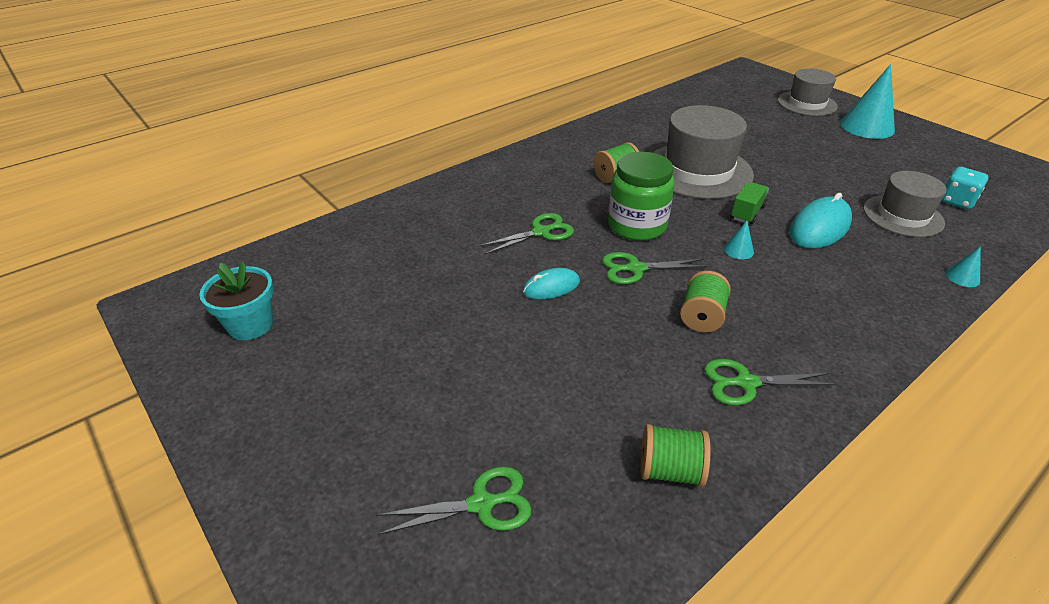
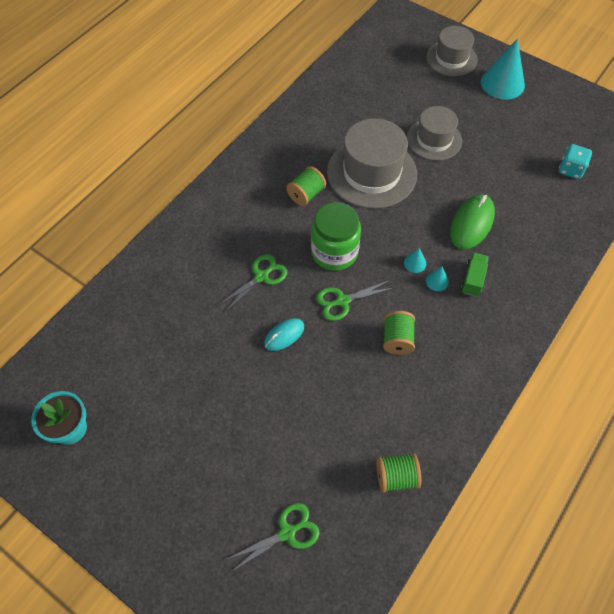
camera: 15 degrees left, 20 degrees up
green scissors [704,359,837,406] -> none
green truck [731,183,769,224] -> green truck moved to [461,252,489,297]
turquoise mouse [789,193,852,248] -> green mouse [450,194,495,249]
grey hat [863,171,947,237] -> grey hat moved to [407,106,462,161]
turquoise cone [946,246,981,287] -> turquoise cone moved to [426,266,449,291]

